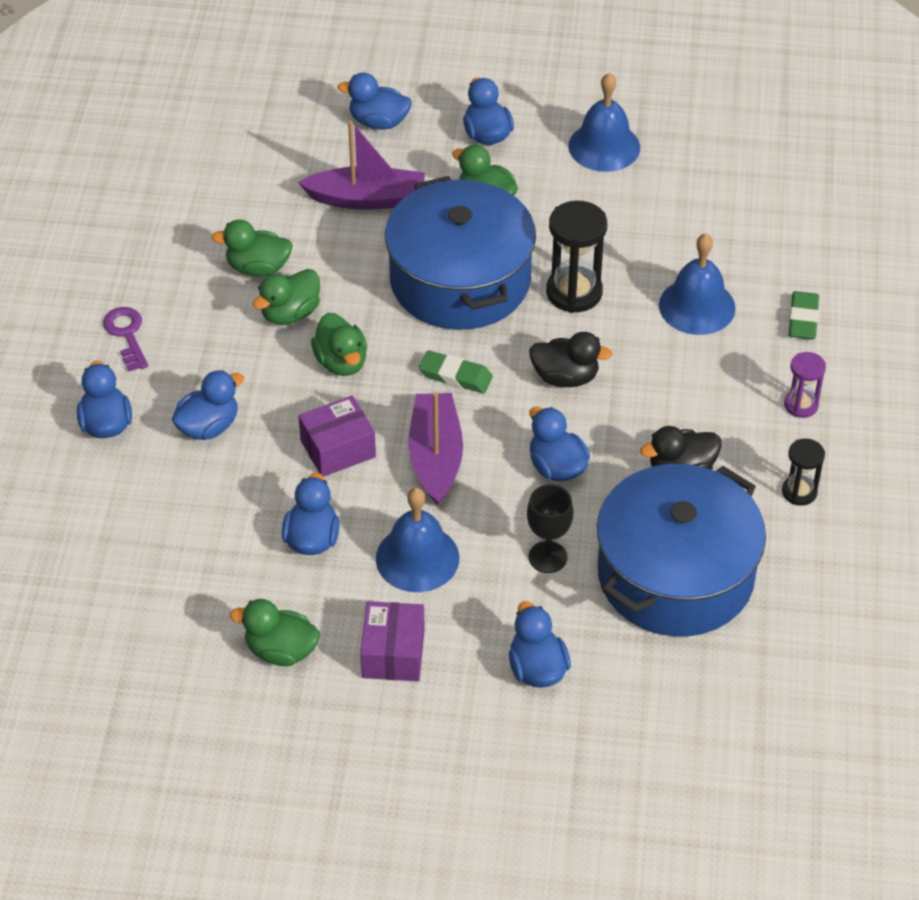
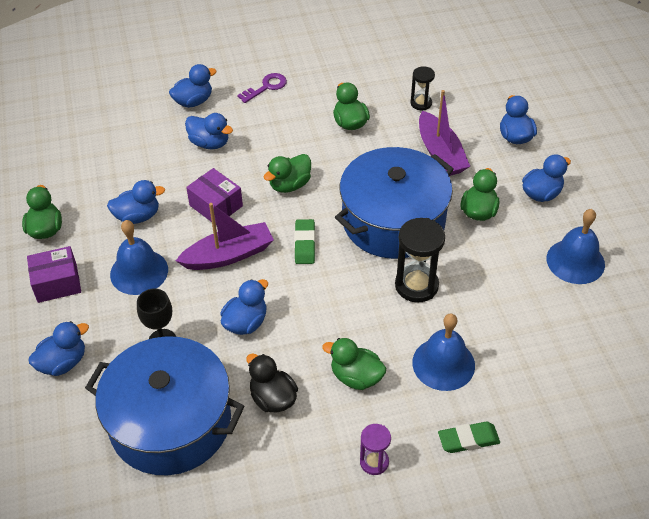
camera: 70 degrees right, 0 degrees up
green duck [253,269,320,325] -> green duck moved to [322,338,386,390]
black duck [529,332,613,387] -> none
black hourglass [782,438,825,506] -> black hourglass moved to [411,66,435,110]

